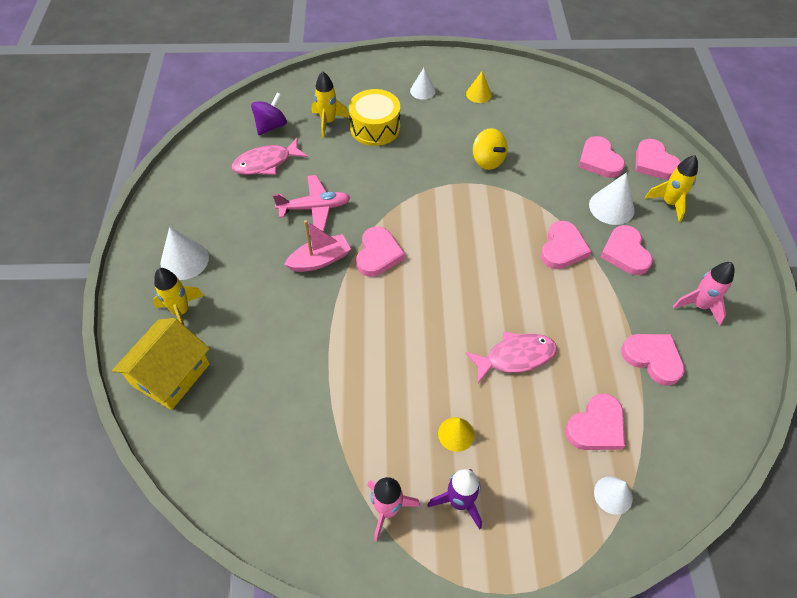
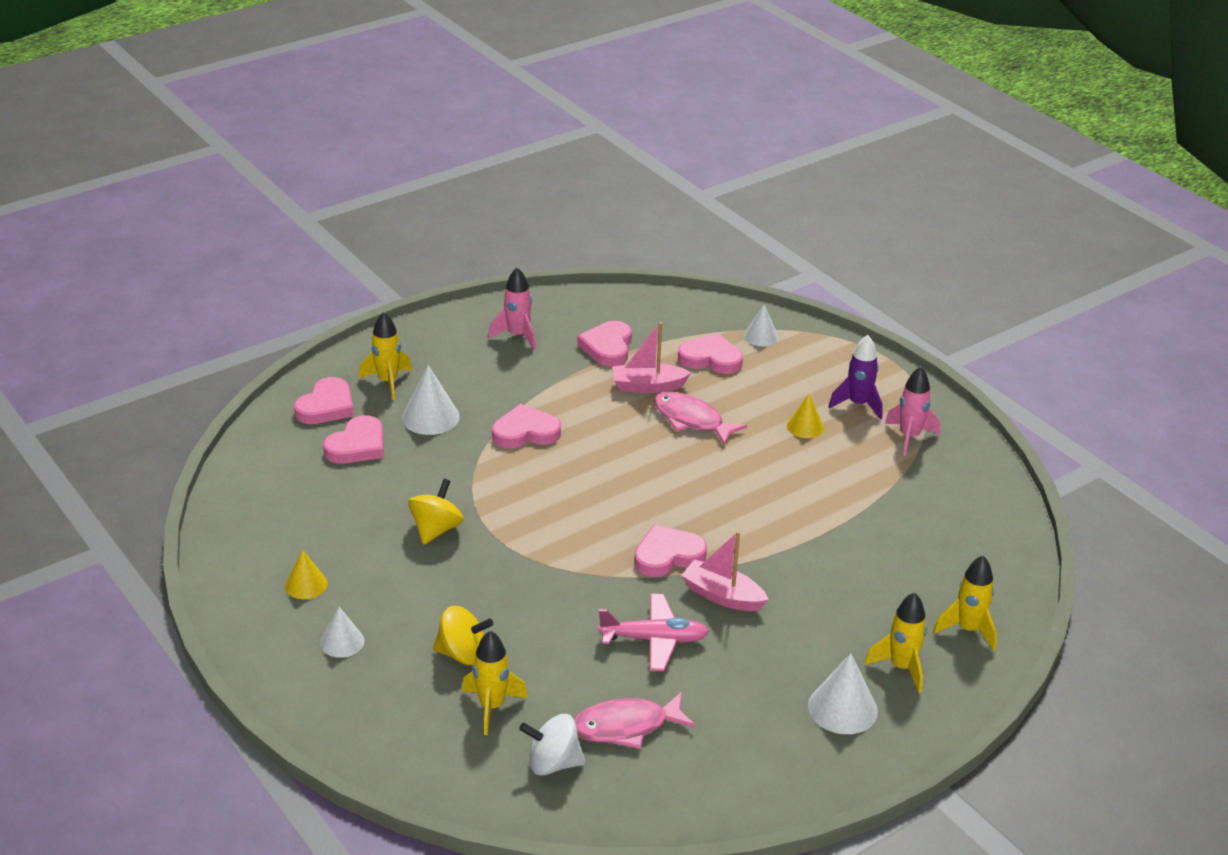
camera: 125 degrees left, 20 degrees down
yellow house [112,318,210,410] -> yellow rocket [933,555,997,651]
pink fish [232,138,308,175] -> pink fish turned 135 degrees clockwise [574,692,696,749]
purple spinning top [251,93,287,135] -> white spinning top [519,714,586,776]
pink plane [273,175,350,231] -> pink plane turned 135 degrees clockwise [598,594,709,671]
yellow drum [349,89,400,146] -> yellow spinning top [433,606,494,665]
pink heart [600,225,653,275] -> none
none -> pink boat [613,322,692,393]

